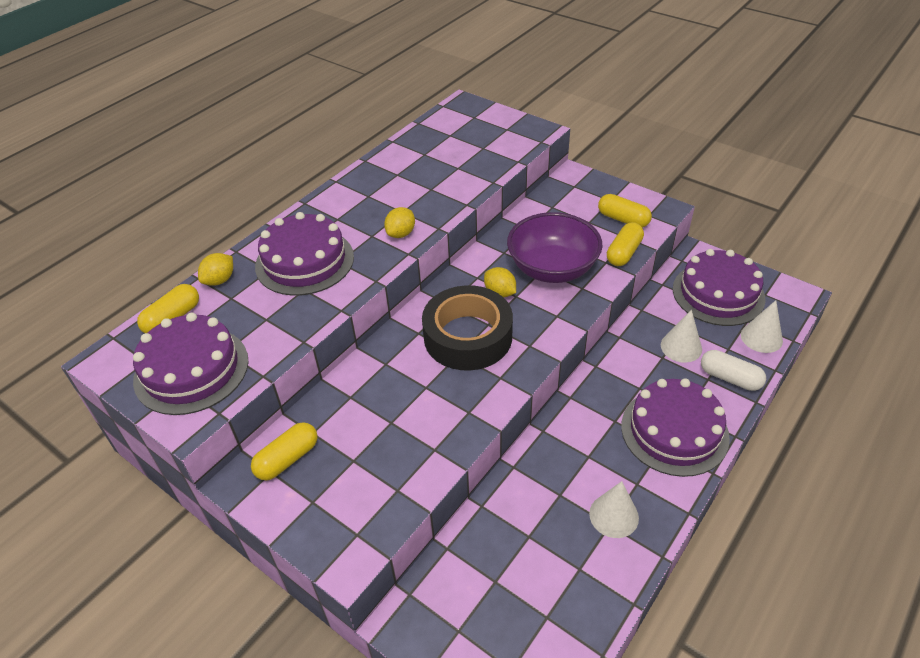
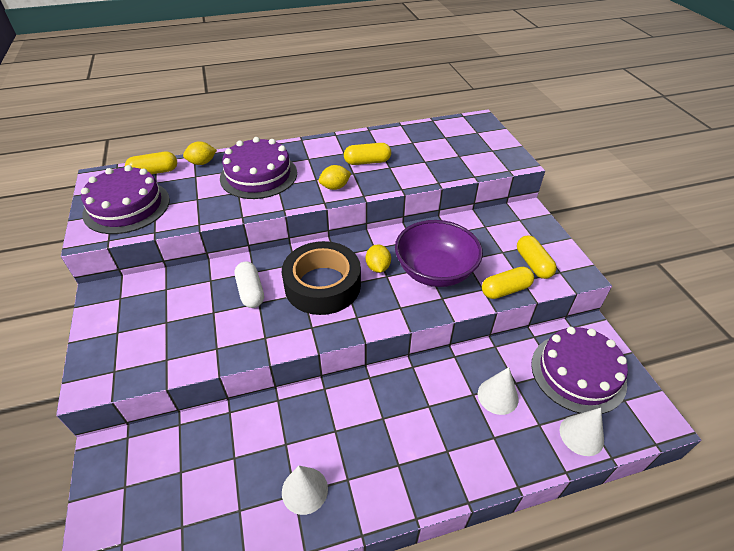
camera: 35 degrees right, 0 degrees up
yellow capsule [251,422,318,480] -> yellow capsule moved to [344,143,391,165]
purple cake [621,379,730,477] -> none
white capsule [701,350,766,391] -> white capsule moved to [235,262,264,308]

